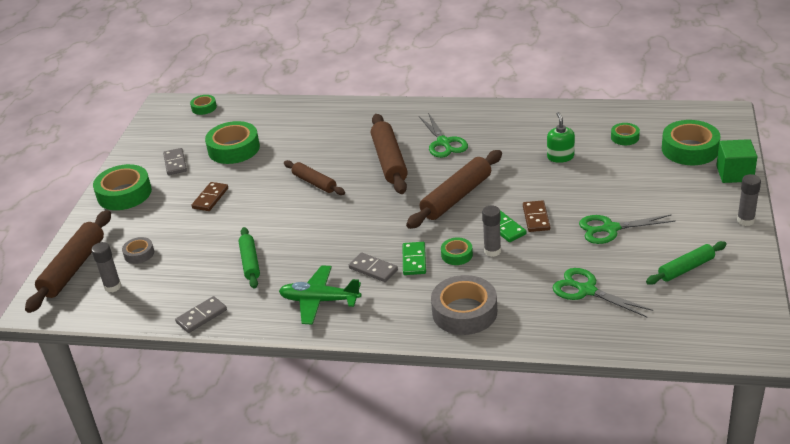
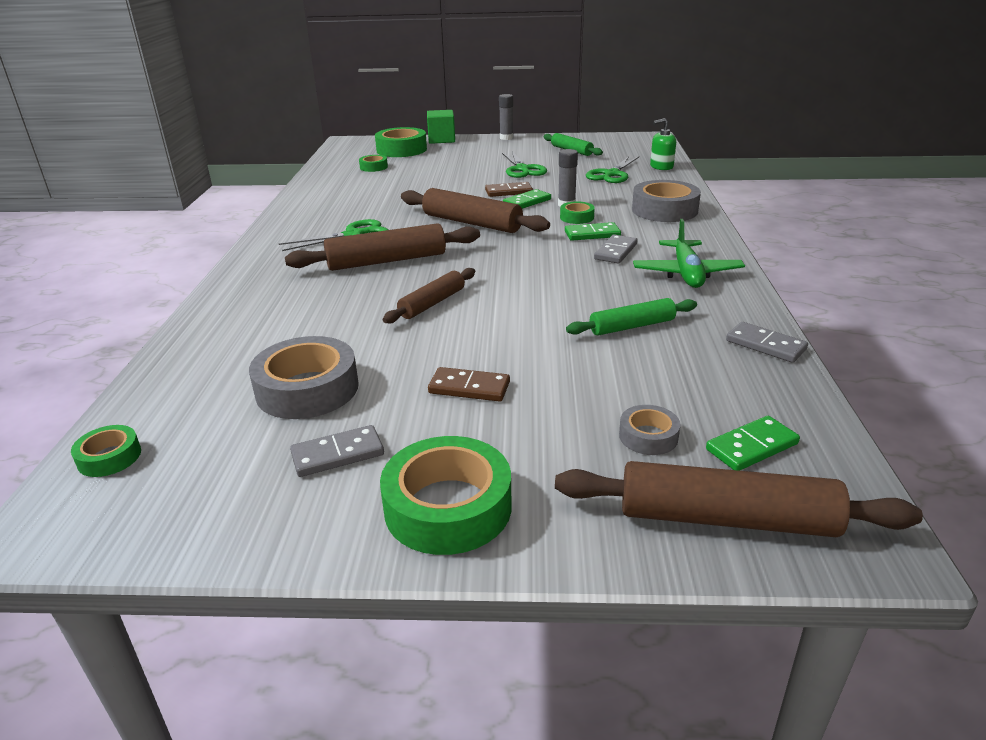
camera: 100 degrees left, 5 degrees down
grey glue stick [91,242,122,293] -> green domino [706,416,800,471]
green tape [205,121,260,164] -> grey tape [249,336,359,419]
green soap dispenser [547,112,575,163] -> green soap dispenser moved to [650,118,676,170]

